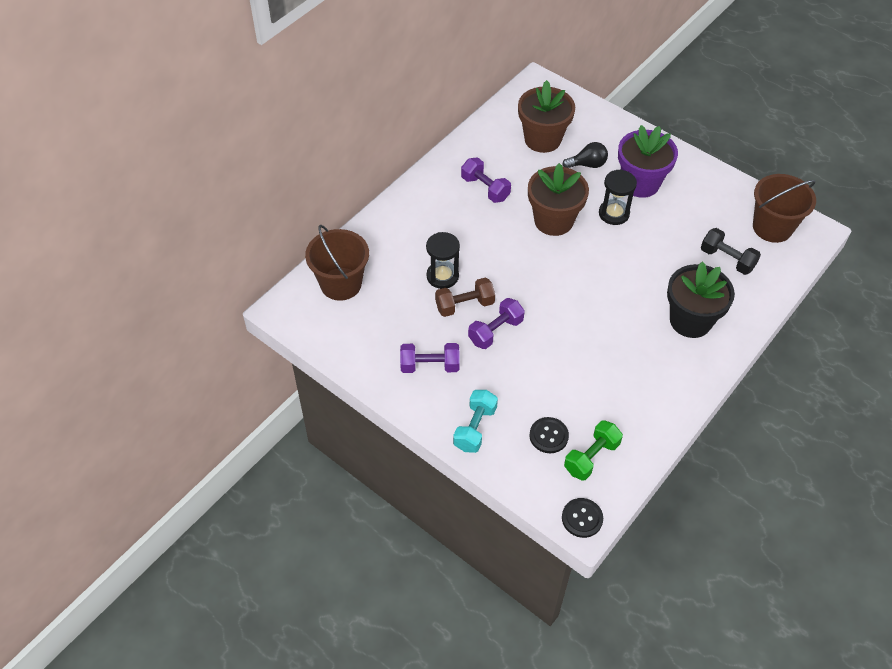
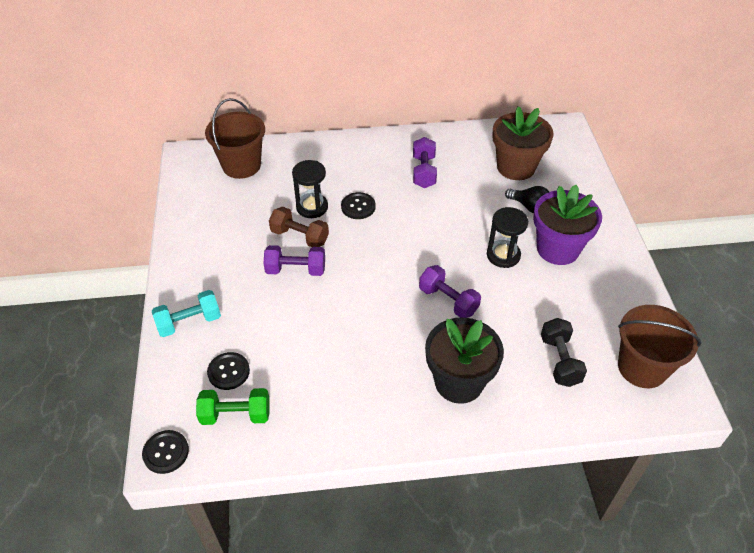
camera: 45 degrees right, 5 degrees down
purple dumbbell [400,343,460,373] -> purple dumbbell moved to [419,265,481,318]
brown flower pot [528,163,589,236] -> none
none -> black button [341,192,376,219]

